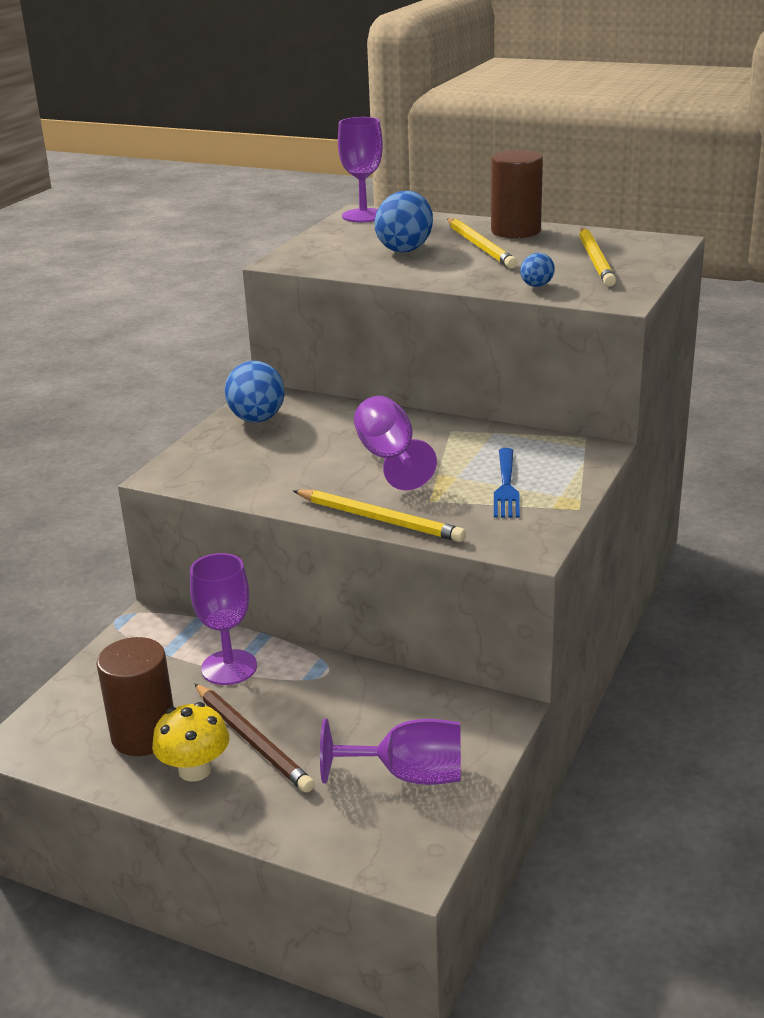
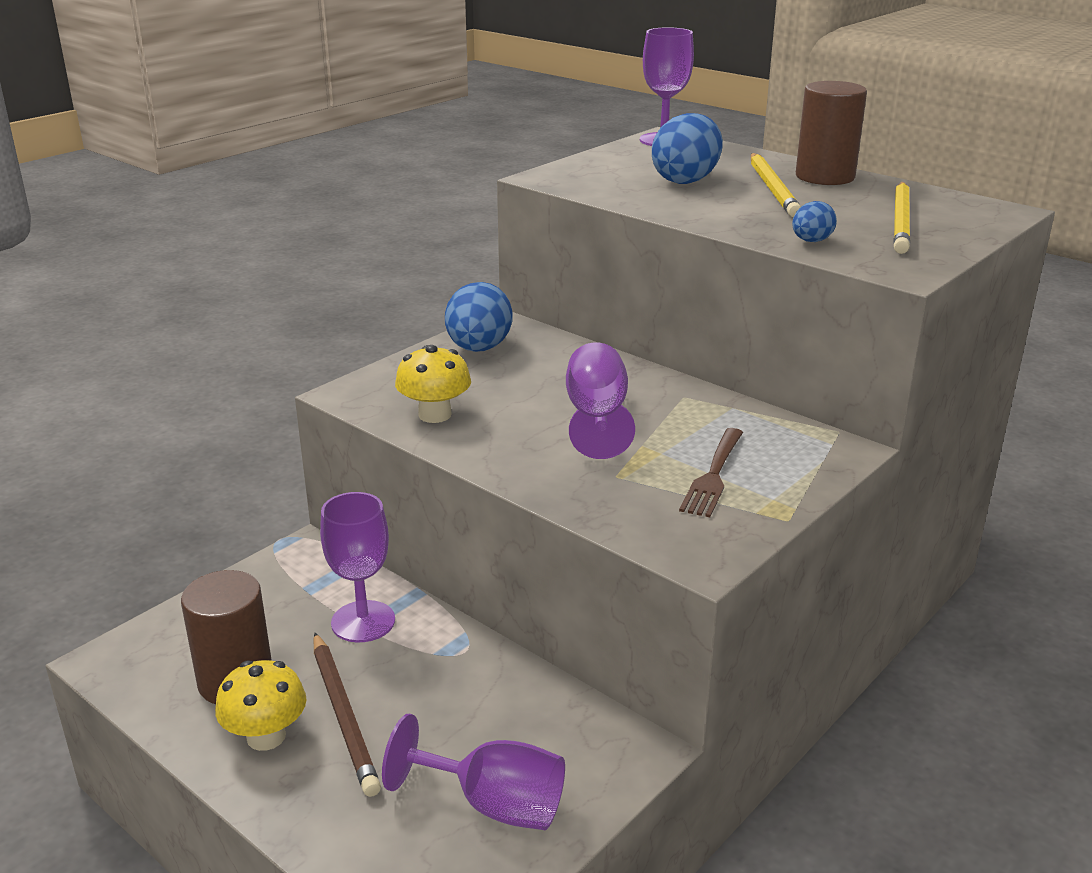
camera: 15 degrees right, 0 degrees up
yellow pencil [293,490,466,542] -> none
blue fork [494,448,520,518] -> brown fork [679,428,743,517]
none -> yellow mushroom [395,345,471,423]

